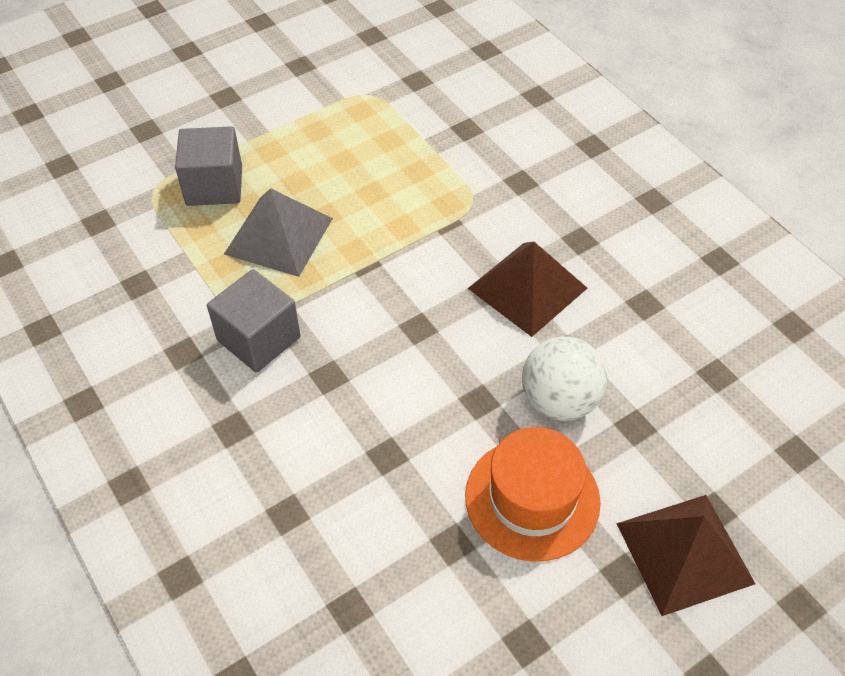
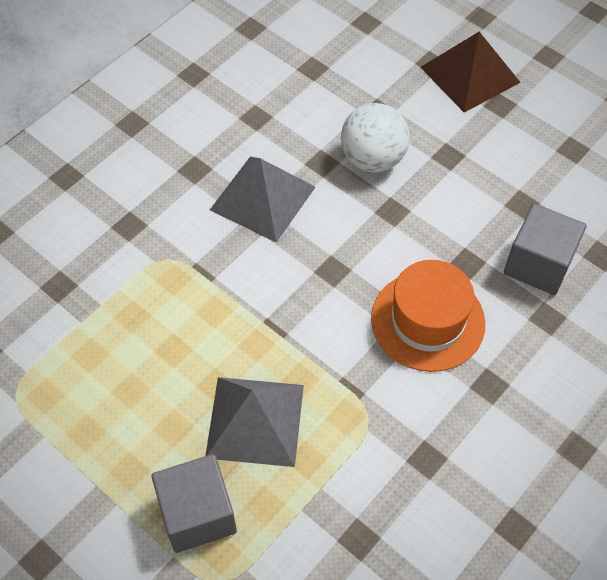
camera: 105 degrees left, 5 degrees up
grey cube [207,269,301,373] -> grey cube moved to [504,204,586,295]
orange hat [465,427,601,562] -> orange hat moved to [371,260,485,372]
brown pyramid [468,242,587,337] -> grey pyramid [210,157,315,243]

